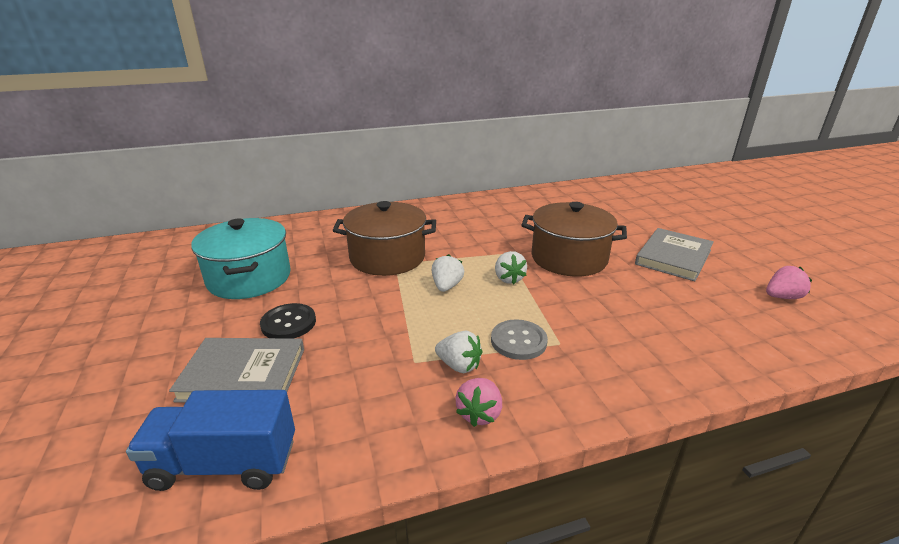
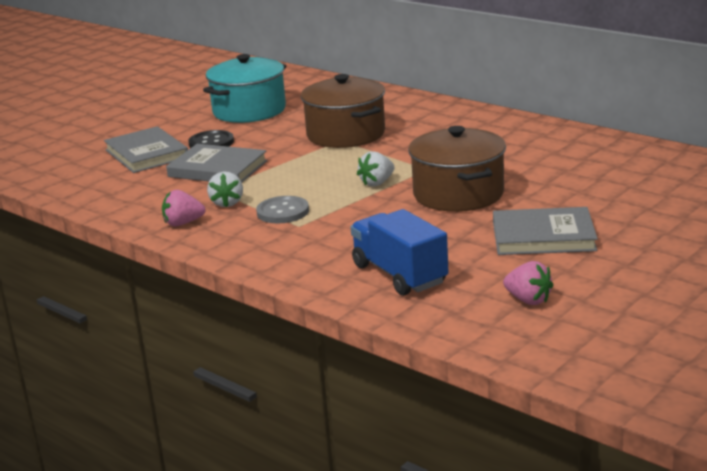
camera: 60 degrees right, 5 degrees down
blue truck [126,390,295,491] -> blue truck moved to [351,209,448,296]
white strawberry [432,254,464,292] -> none
none -> grey book [166,144,268,182]

